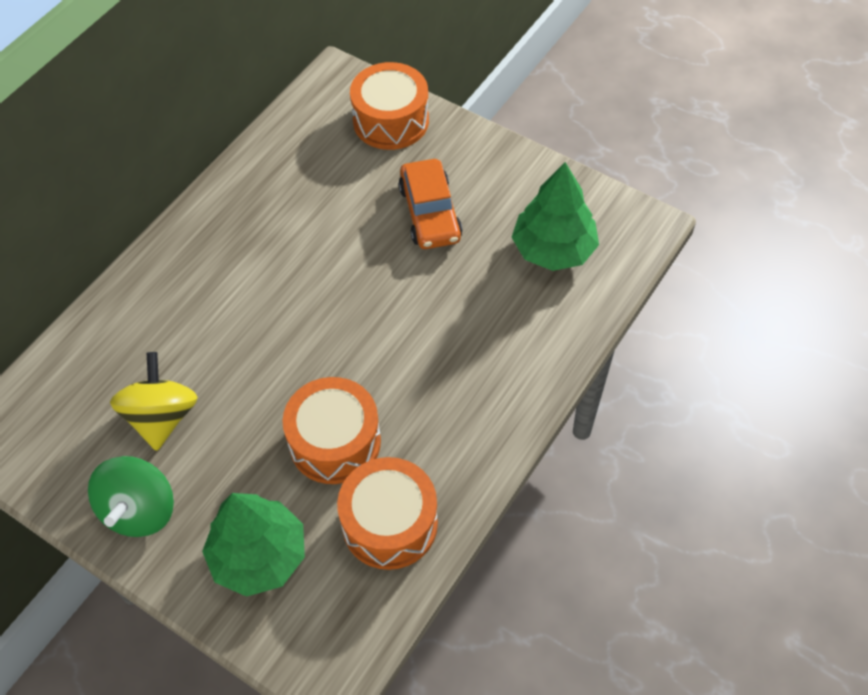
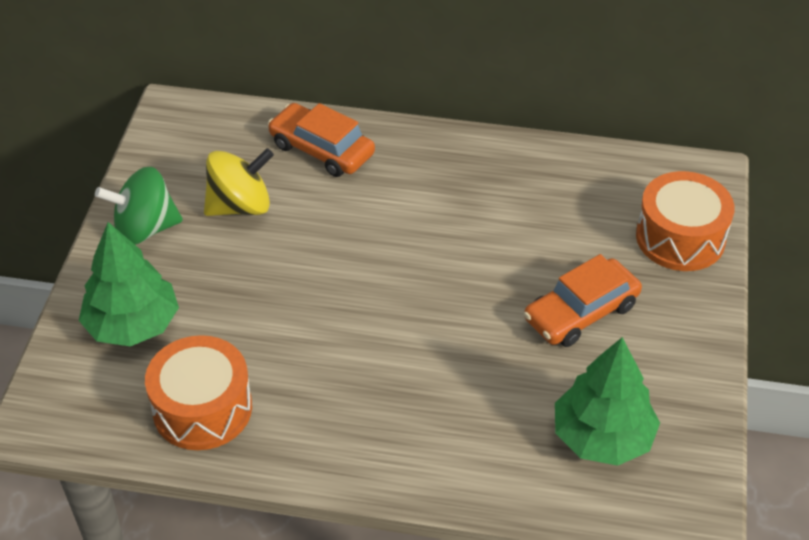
camera: 65 degrees right, 10 degrees down
orange drum [282,377,381,484] -> none
none -> orange car [268,103,375,177]

